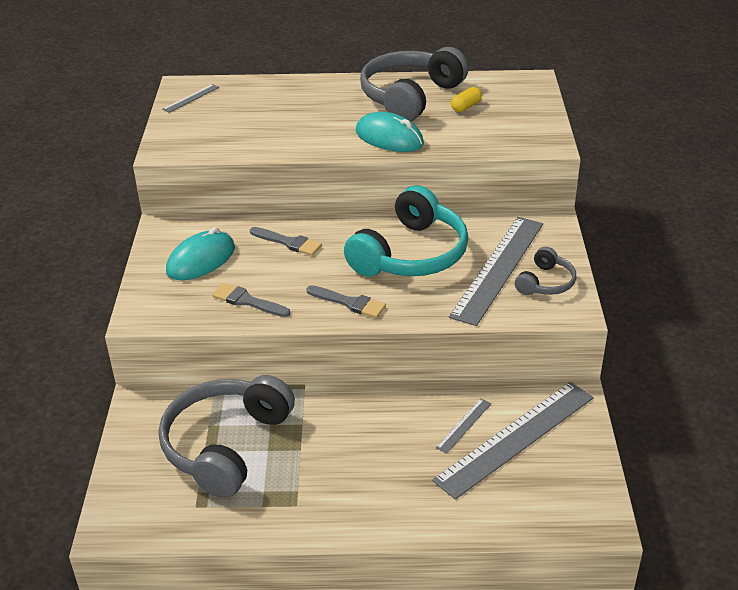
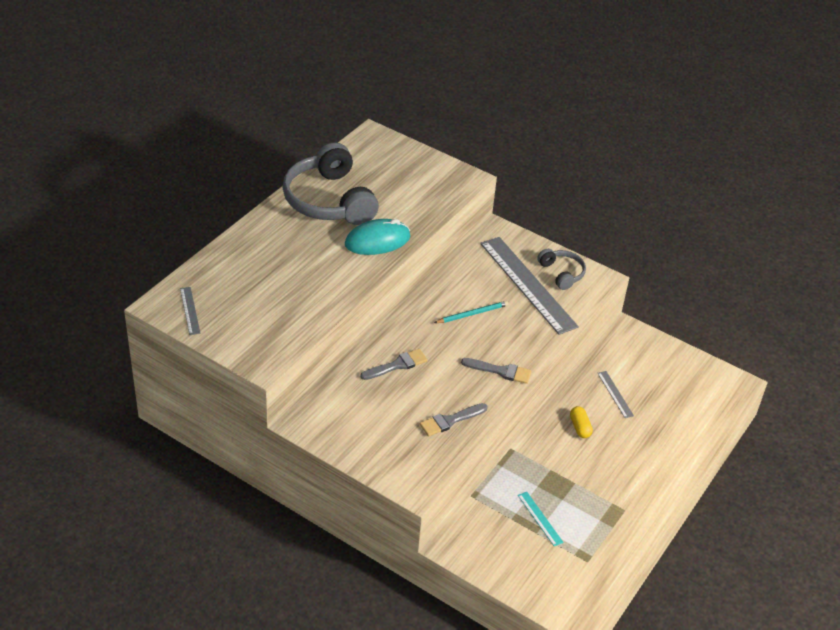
camera: 60 degrees left, 5 degrees up
grey headphones [159,375,295,498] -> turquoise ruler [518,492,563,546]
turquoise mouse [166,227,235,280] -> none
grey brush [306,285,386,318] -> grey brush turned 45 degrees clockwise [461,358,531,384]
turquoise headphones [344,185,468,276] -> turquoise pencil [434,301,509,323]
grey ruler [432,382,594,500] -> none
yellow capsule [451,87,482,112] -> yellow capsule moved to [570,406,593,438]

